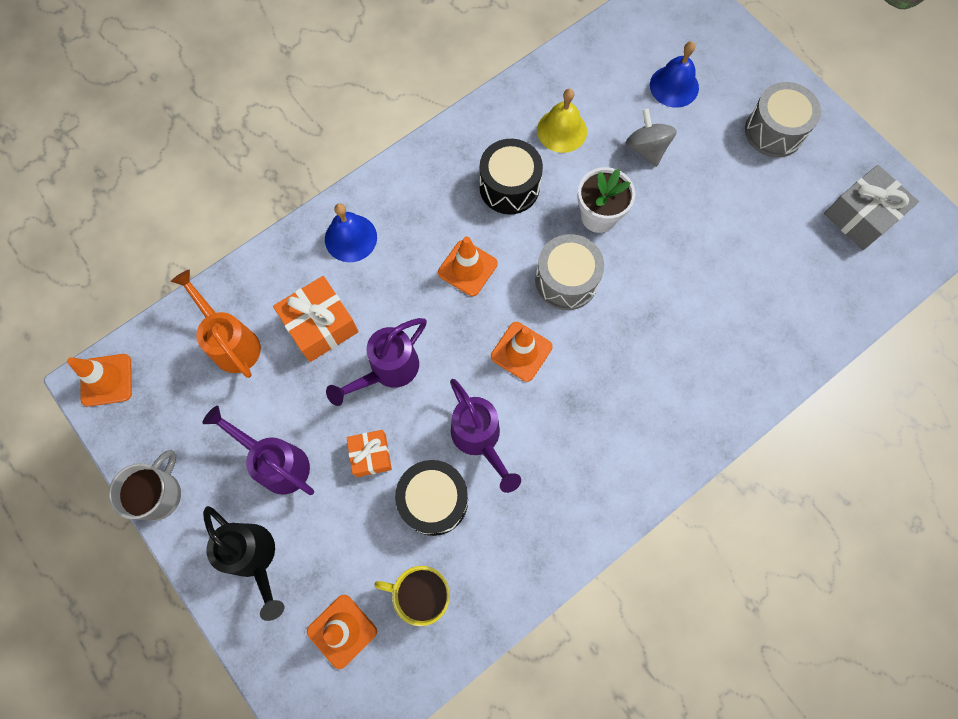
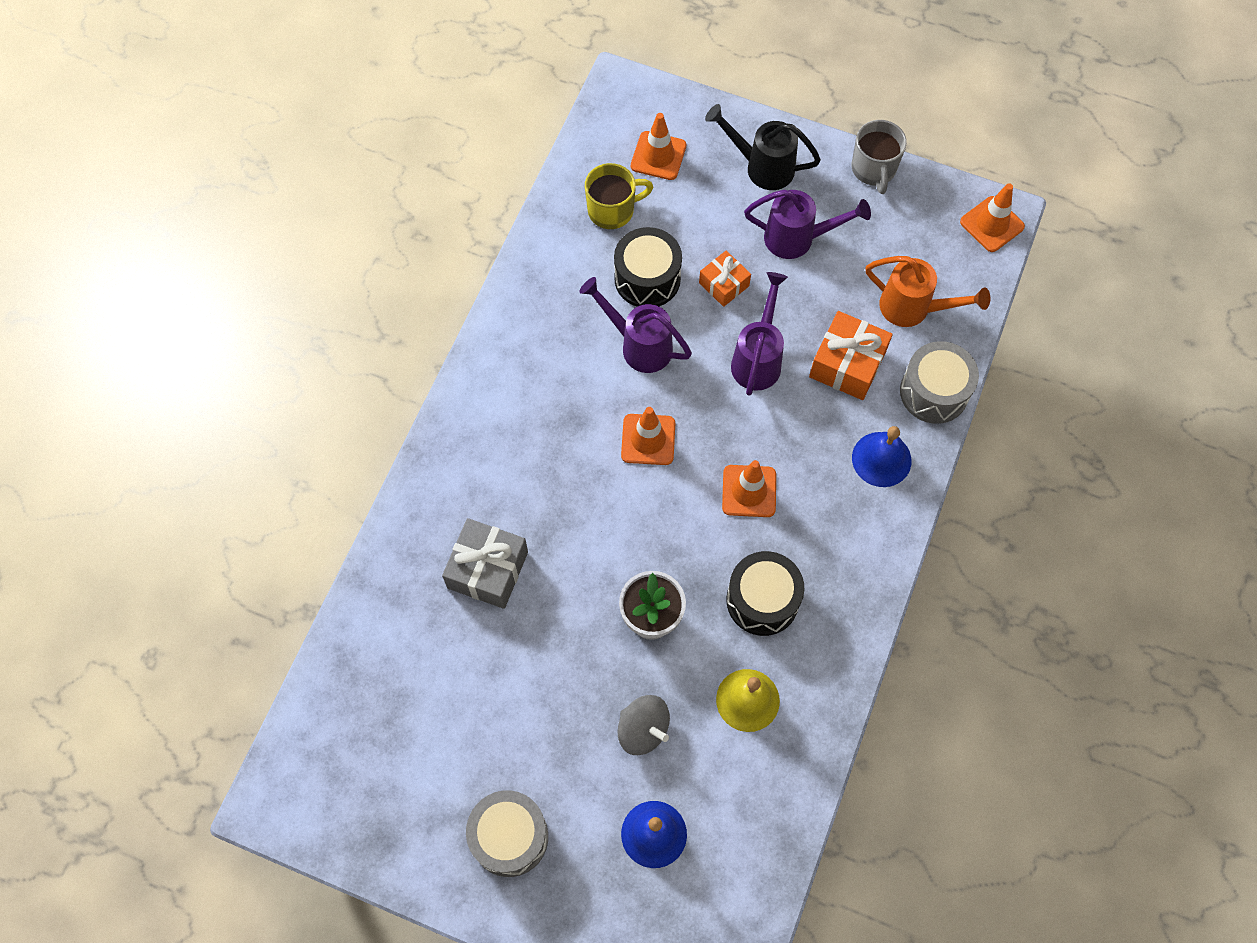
camera: 150 degrees right, 5 degrees down
grey drum [535,234,604,310] -> grey drum moved to [900,341,979,424]
grey gift [824,165,919,250] -> grey gift moved to [442,518,528,609]

